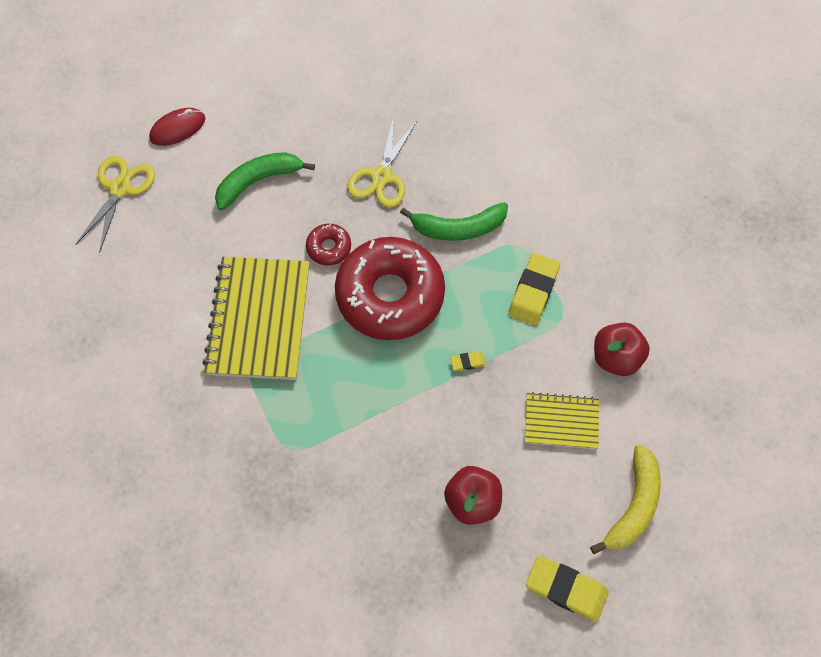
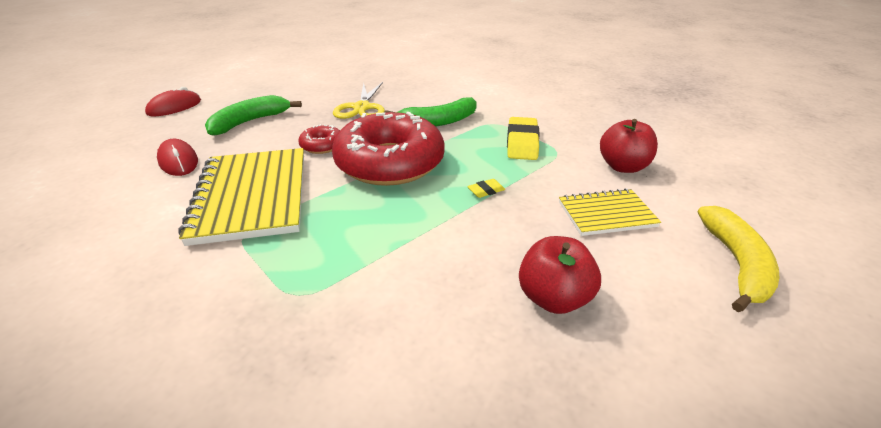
camera: 15 degrees left, 30 degrees down
yellow scissors [75,156,155,253] -> none
yellow eraser [526,555,609,622] -> none
none -> red mouse [157,139,198,176]

